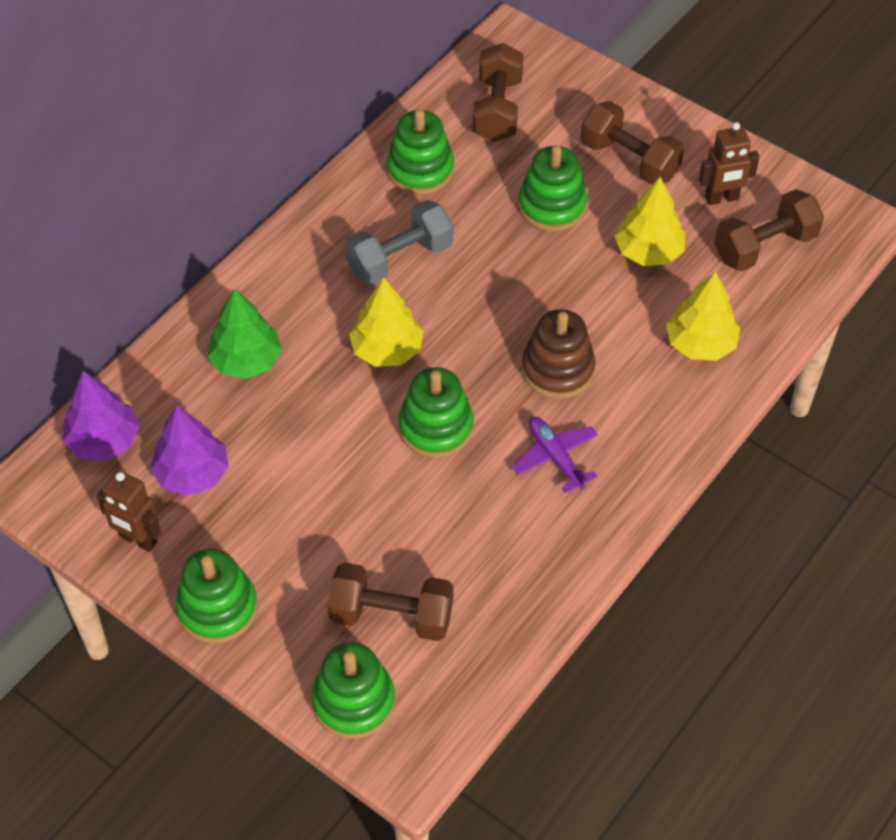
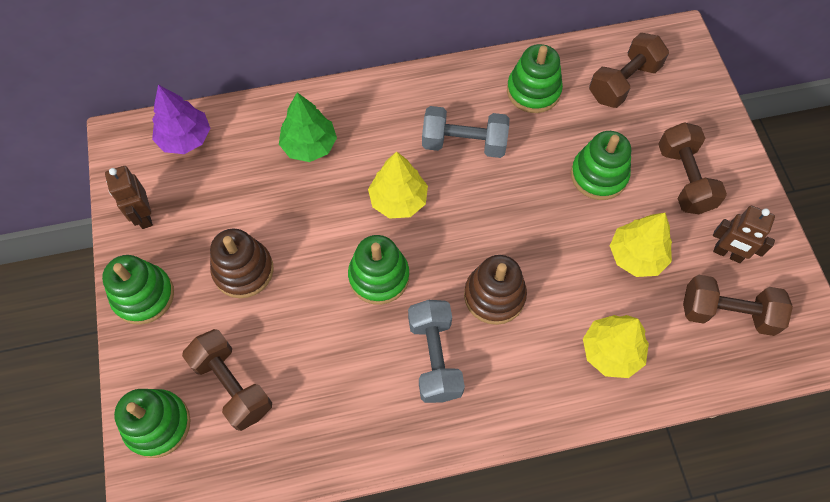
camera: 40 degrees right, 10 degrees up
purple tree [150,405,229,496] -> none
purple plane [512,416,598,493] -> grey dumbbell [408,300,465,403]
none -> brown stacking toy [210,228,274,298]

